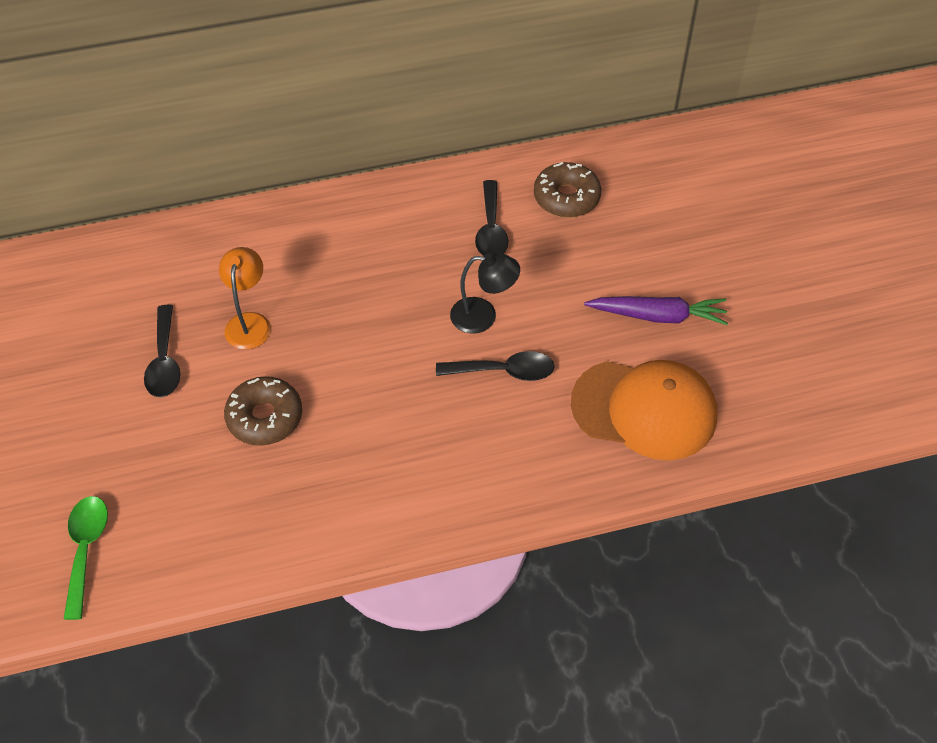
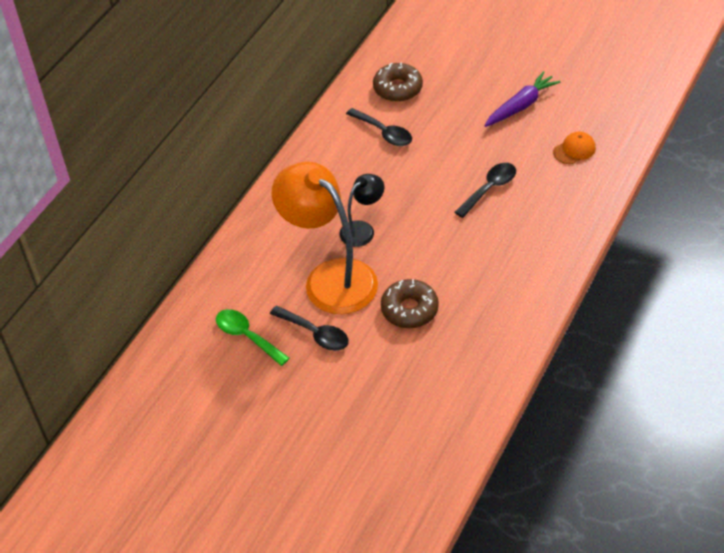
camera: 45 degrees left, 5 degrees down
green spoon [64,496,108,620] -> green spoon moved to [216,309,290,366]
orange lamp [219,247,271,350] -> orange lamp [271,162,378,314], size x2.01
black lamp [450,253,520,334] -> black lamp moved to [339,174,384,247]
orange cap [571,360,717,461] -> orange cap [553,132,596,164], size x0.45

